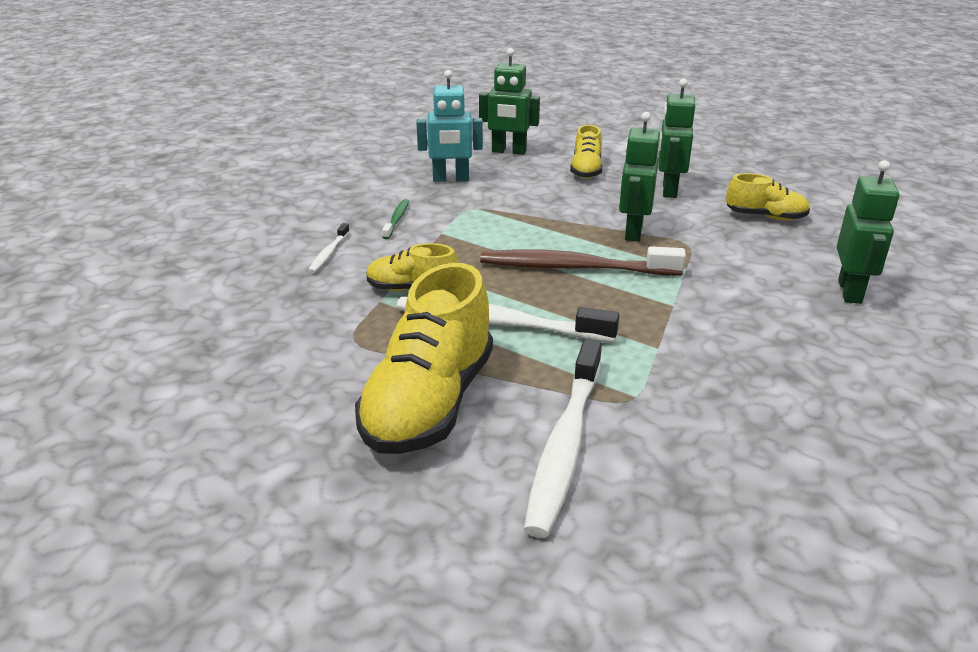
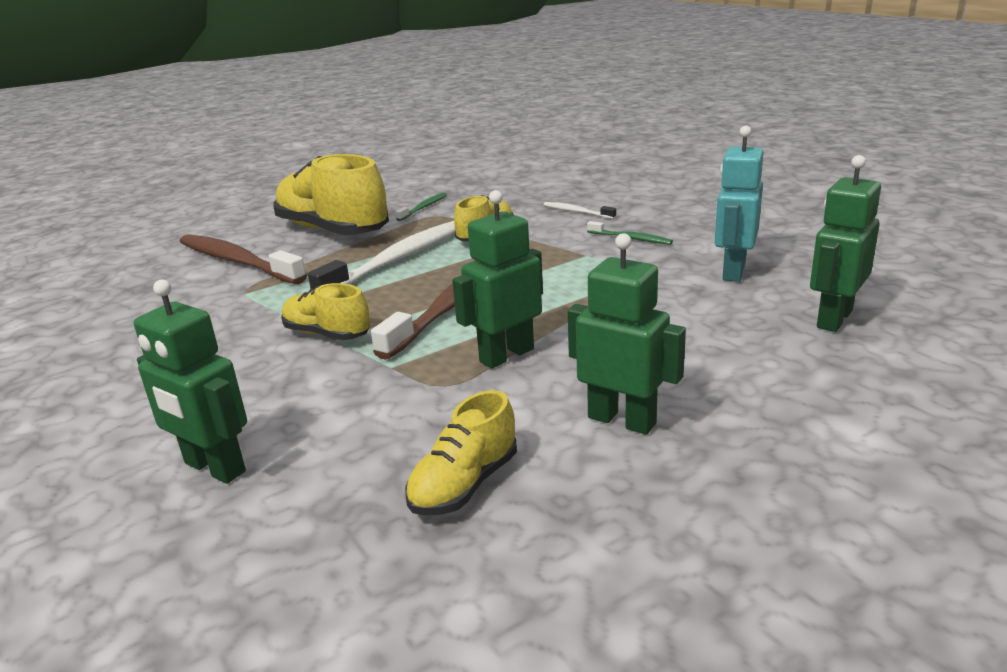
camera: 115 degrees right, 5 degrees down
white toothbrush [524,339,602,538] -> brown toothbrush [180,234,307,284]
yellow shoe [570,125,603,179] -> yellow shoe moved to [281,283,370,340]
green robot [619,112,660,242] -> green robot turned 75 degrees counterclockwise [452,190,543,369]
none -> green toothbrush [396,192,447,221]

